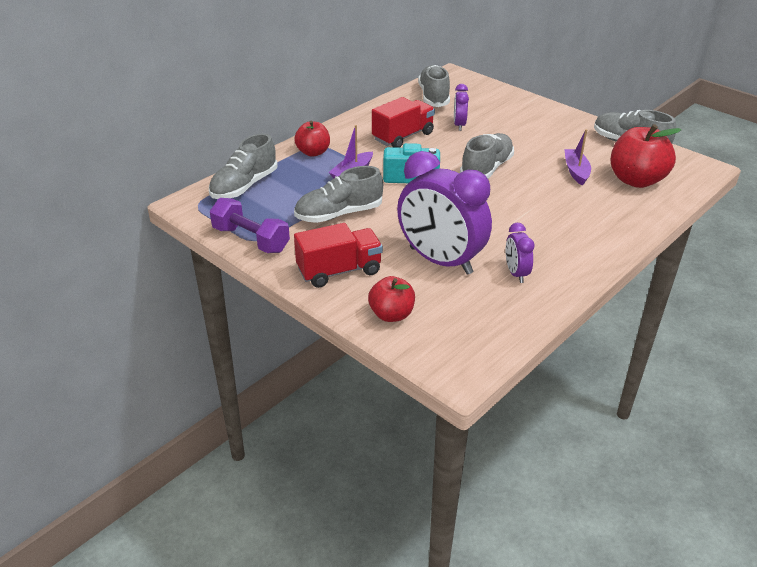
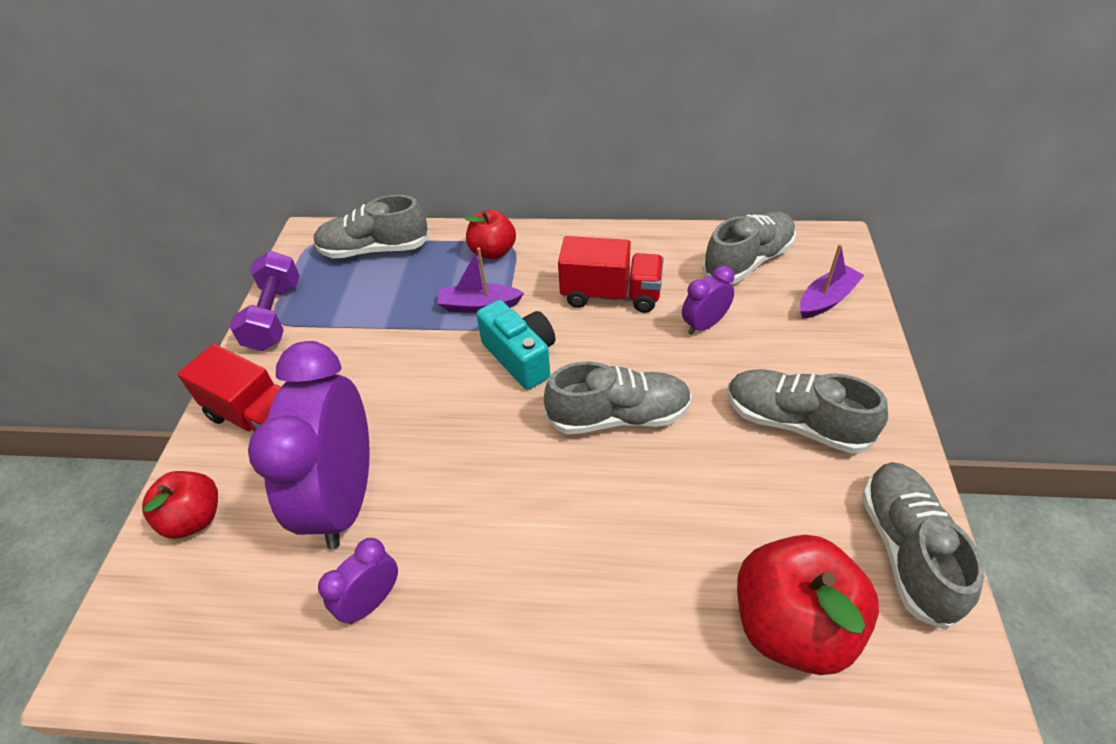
camera: 55 degrees right, 10 degrees up
grey shoe [294,166,383,223] -> grey shoe moved to [728,369,888,454]
purple boat [564,129,591,186] -> purple boat moved to [800,244,864,319]

